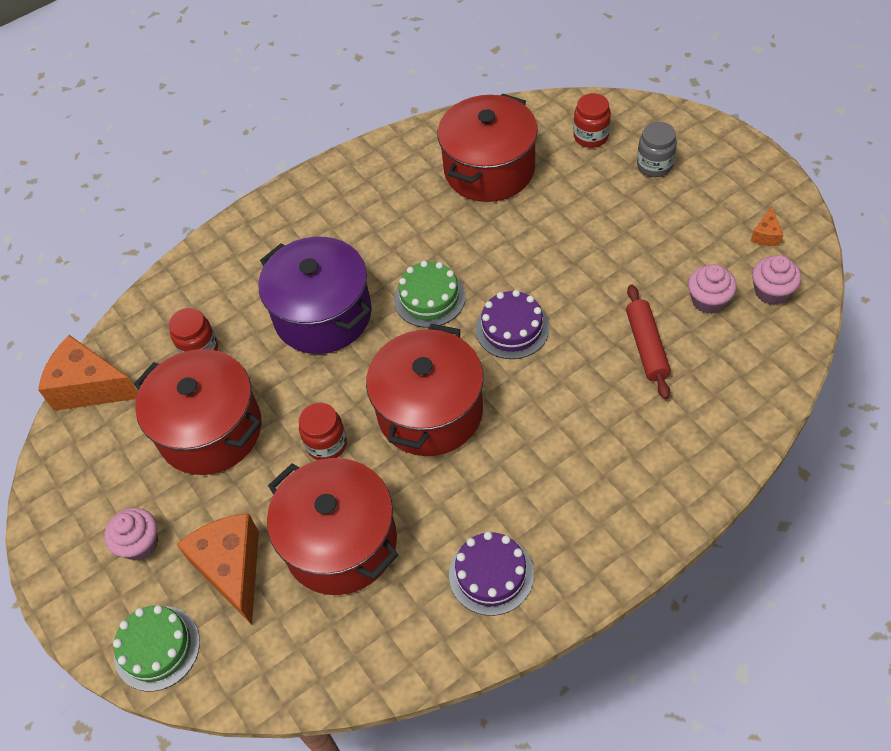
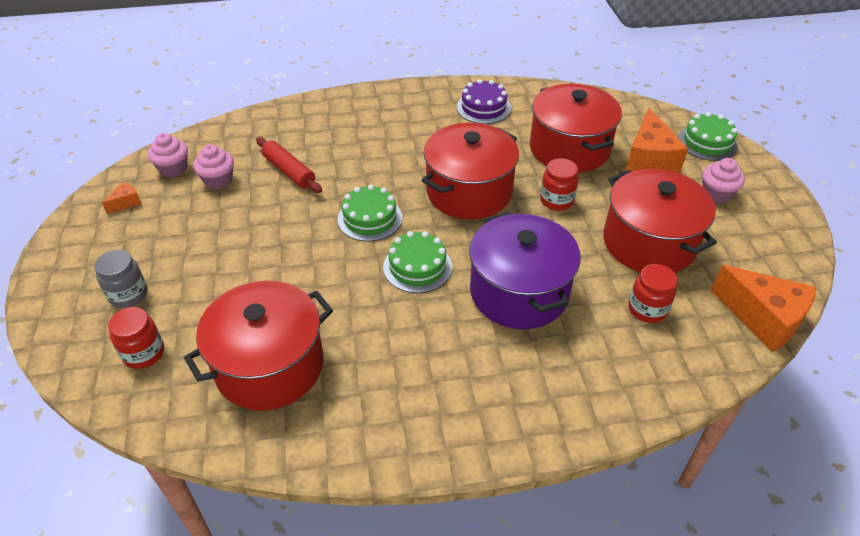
camera: 160 degrees left, 10 degrees down
purple cake [476,290,549,359] -> green cake [338,184,402,241]
red rolling pin [626,285,671,399] -> red rolling pin turned 60 degrees counterclockwise [256,137,322,193]

